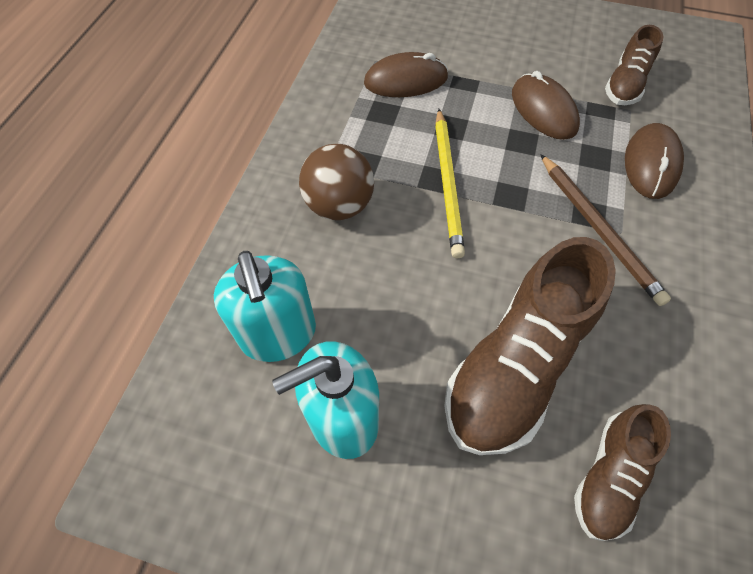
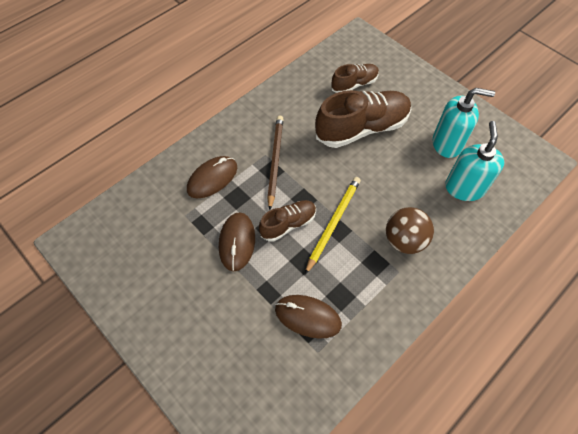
camera: 150 degrees left, 0 degrees up
brown shoe [605,25,664,105] -> brown shoe moved to [259,200,316,242]

